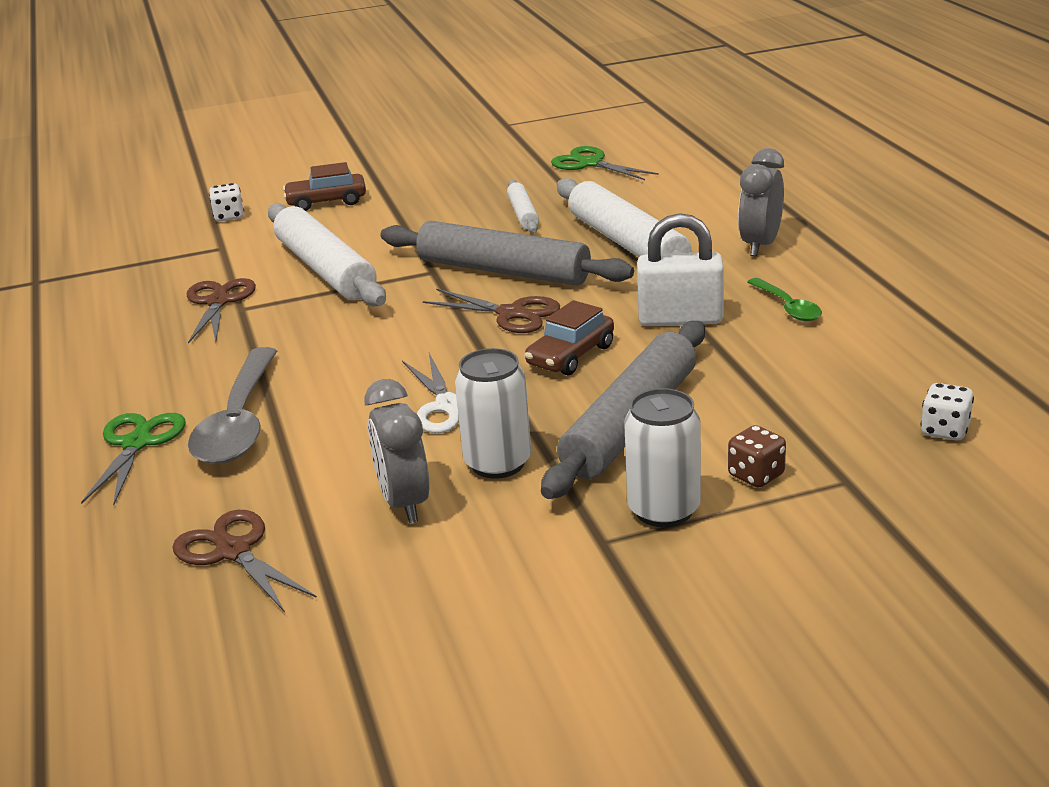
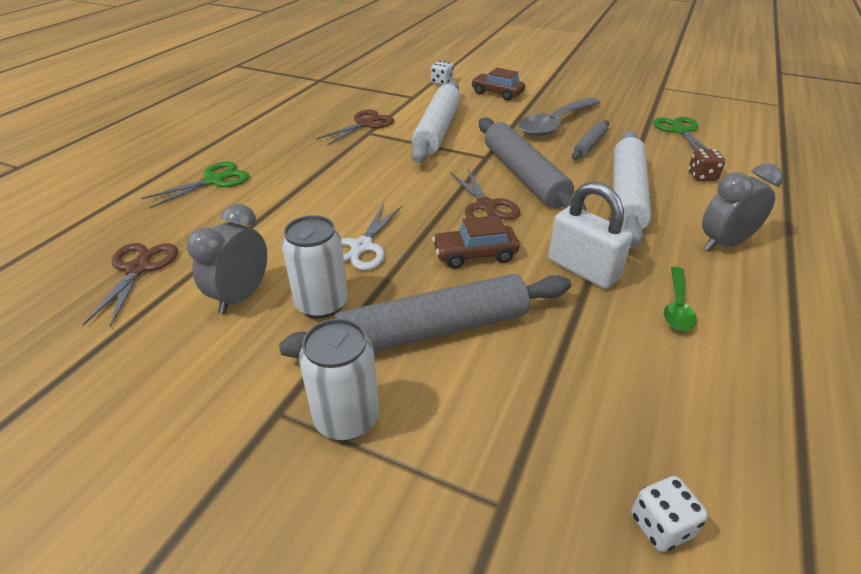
camera: 40 degrees right, 10 degrees up
grey spoon [188,347,277,464] -> grey spoon moved to [518,98,600,137]
white rolling pin [507,180,539,233] -> grey rolling pin [572,120,609,160]
brown dice [728,425,786,488] -> brown dice moved to [688,149,725,181]

